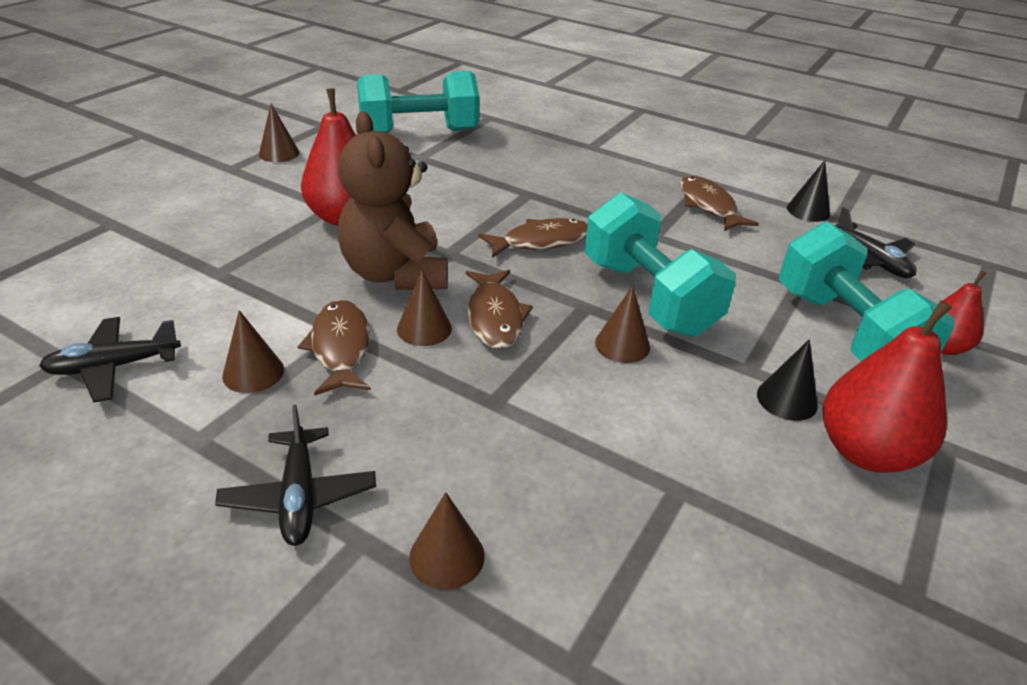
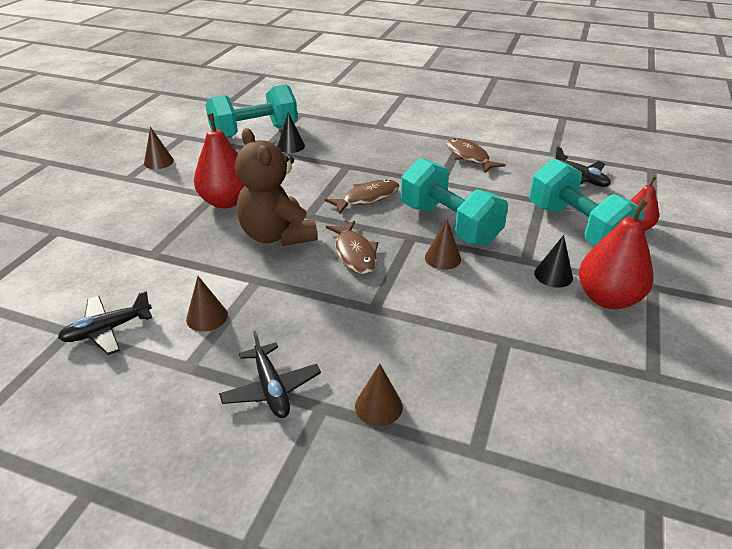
camera: 10 degrees left, 0 degrees up
brown fish [298,300,371,396] -> none
brown cone [397,269,452,346] -> none
black cone [787,160,830,222] -> black cone moved to [277,112,305,153]

